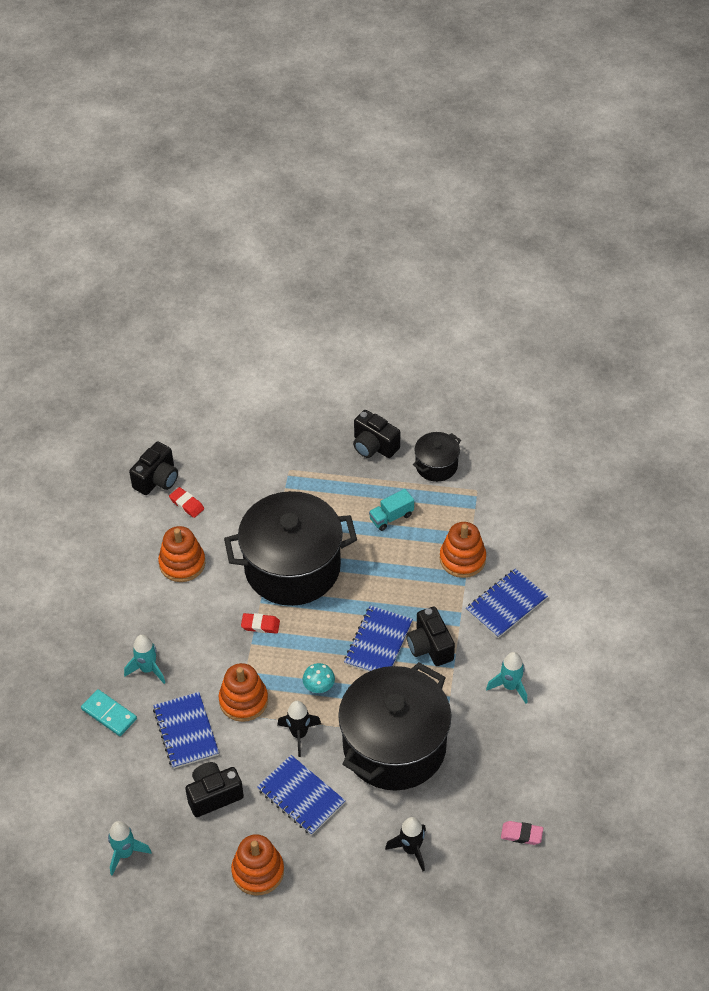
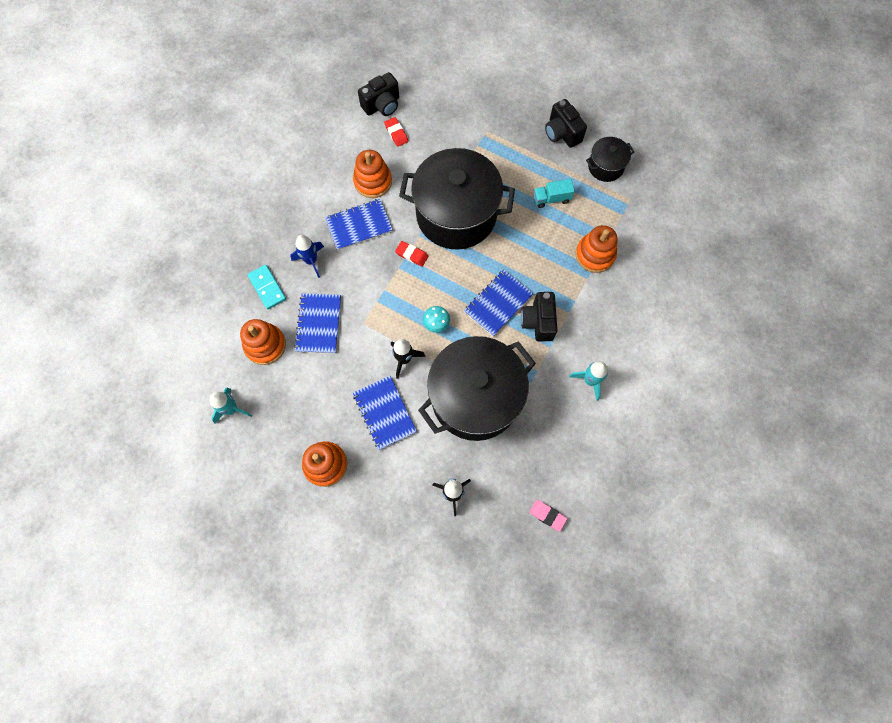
camera: 20 degrees right, 20 degrees up
turquoise rocket [124,635,166,684] -> blue rocket [291,235,324,278]
black camera [185,762,244,817] -> none
orange stacking toy [219,663,268,722] -> orange stacking toy moved to [240,319,286,365]
blue notebook [466,568,548,638] -> blue notebook moved to [325,199,393,250]

